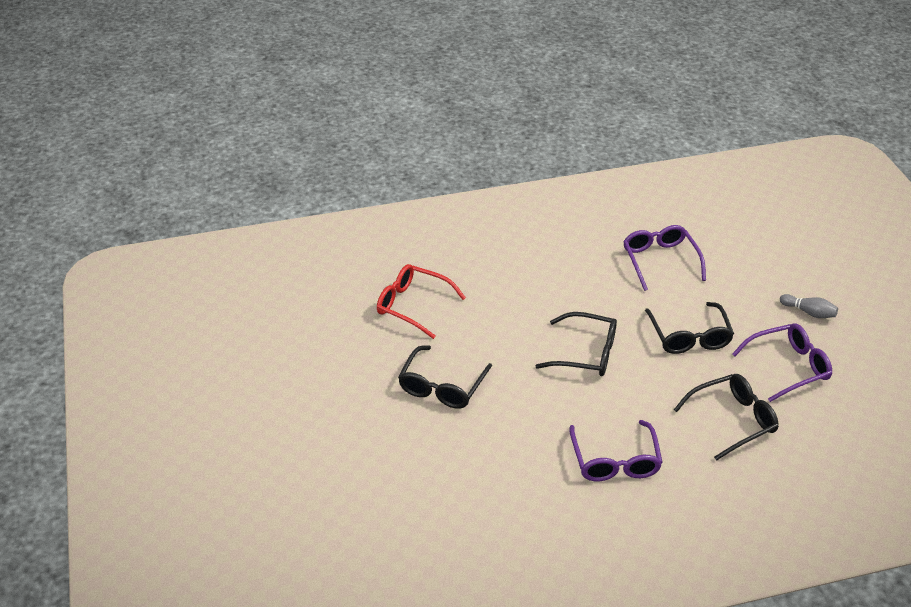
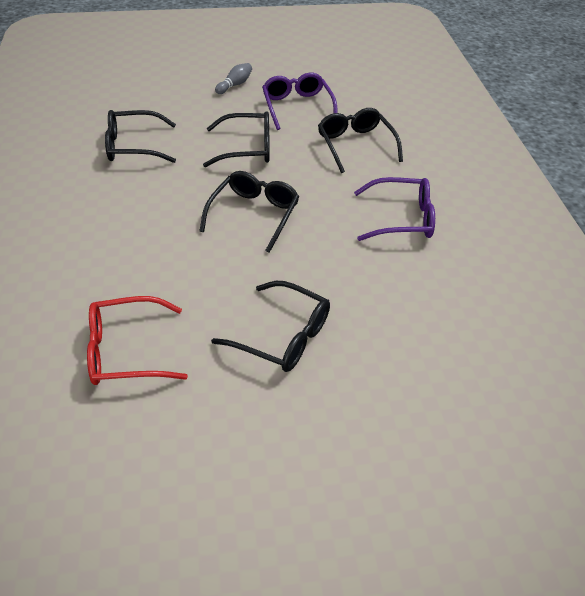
camera: 85 degrees left, 5 degrees up
red glasses [377,264,466,339] -> red glasses turned 45 degrees clockwise [87,296,188,385]
purple glasses [623,225,706,291] -> black glasses [105,110,176,163]

